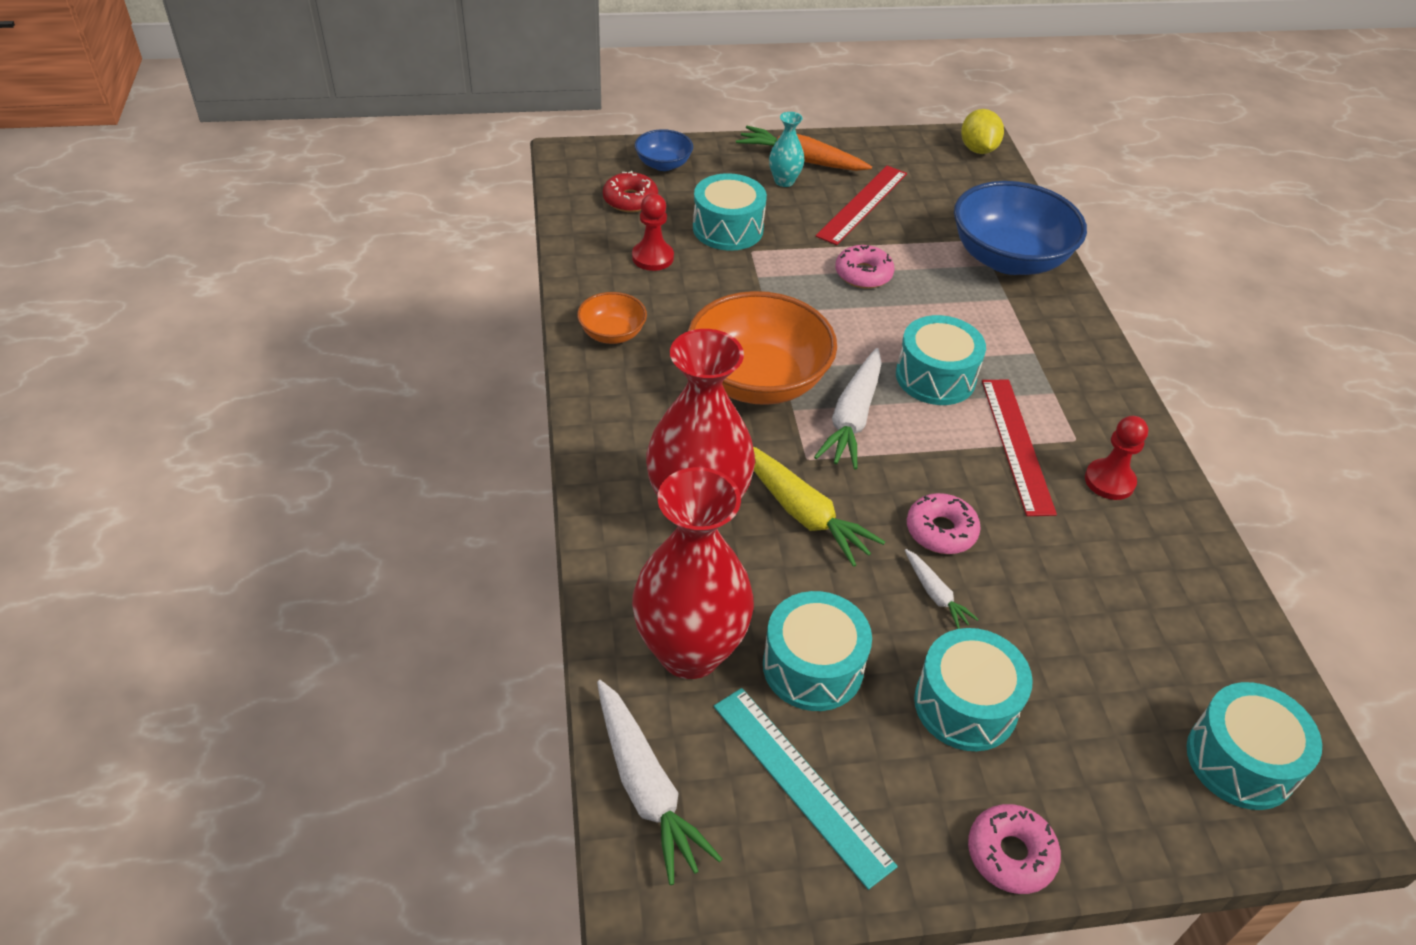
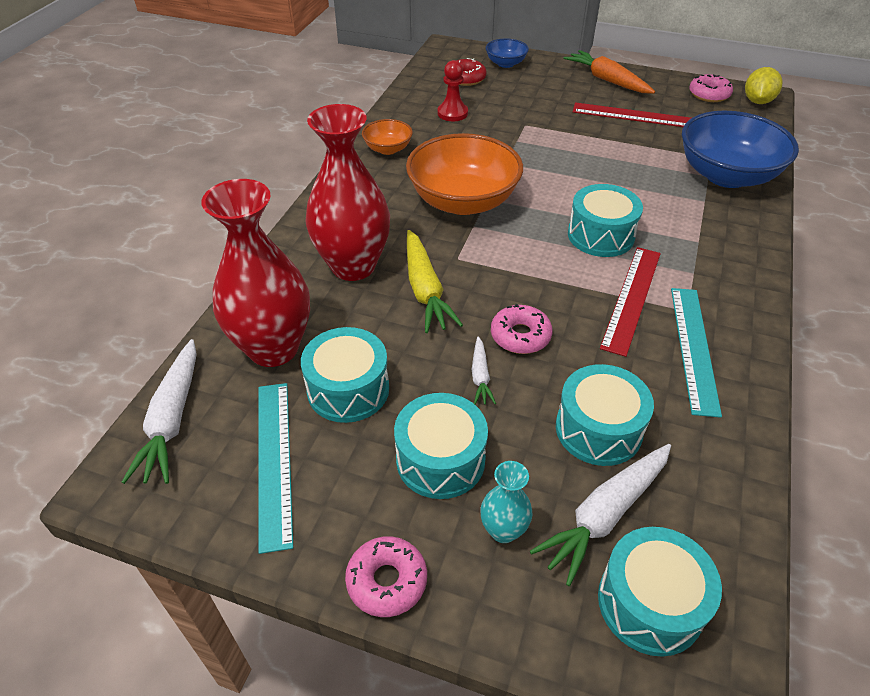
camera: 30 degrees right, 0 degrees up
turquoise drum [693,173,767,251] -> turquoise drum moved to [556,364,654,466]
turquoise vase [769,112,805,187] -> turquoise vase moved to [480,461,533,543]
white carrot [814,348,882,469] -> white carrot moved to [530,444,671,586]
red ruler [816,166,907,245] -> red ruler turned 45 degrees clockwise [573,102,691,127]
pink donut [835,245,895,289] -> pink donut moved to [689,74,733,102]
red pawn [1085,416,1148,500] -> turquoise ruler [671,288,722,418]

